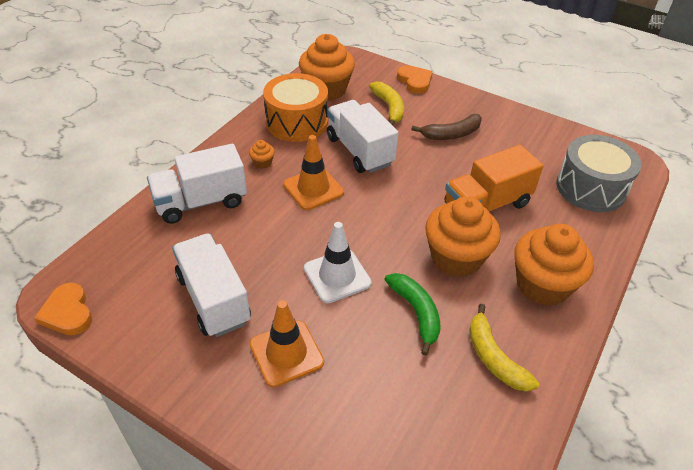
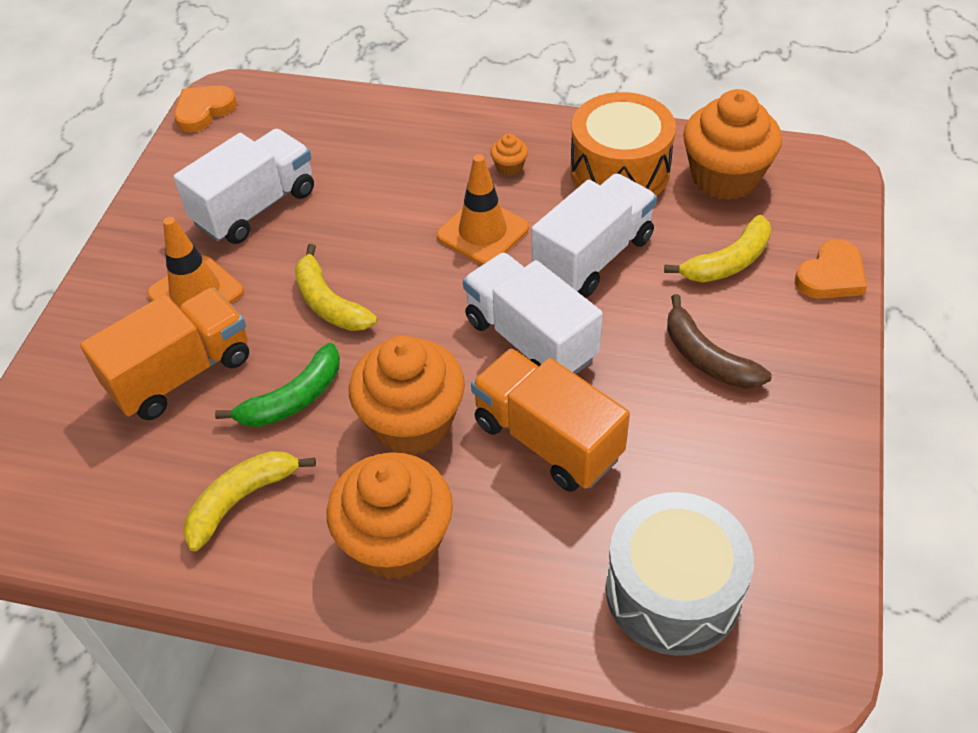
camera: 75 degrees right, 5 degrees up
white truck [147,144,247,224] -> white truck moved to [463,252,603,374]
white traffic cone [304,222,372,303] -> yellow banana [295,244,377,331]
none -> orange truck [80,287,249,420]

